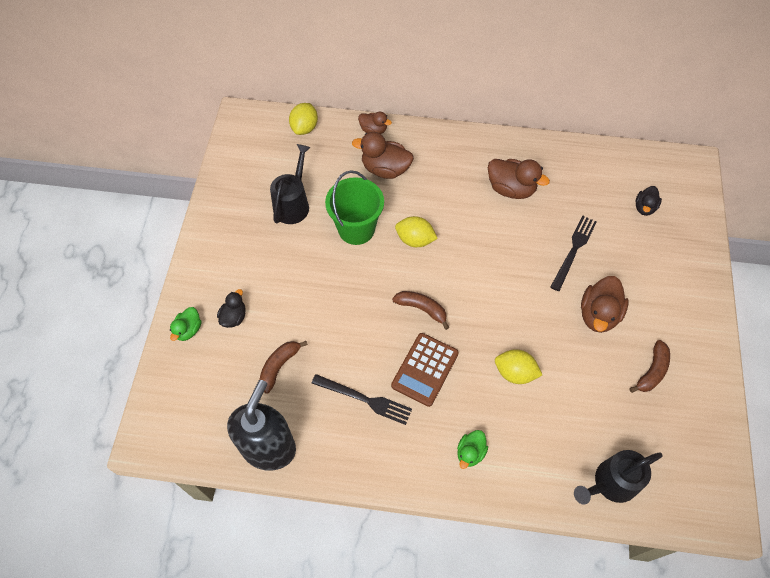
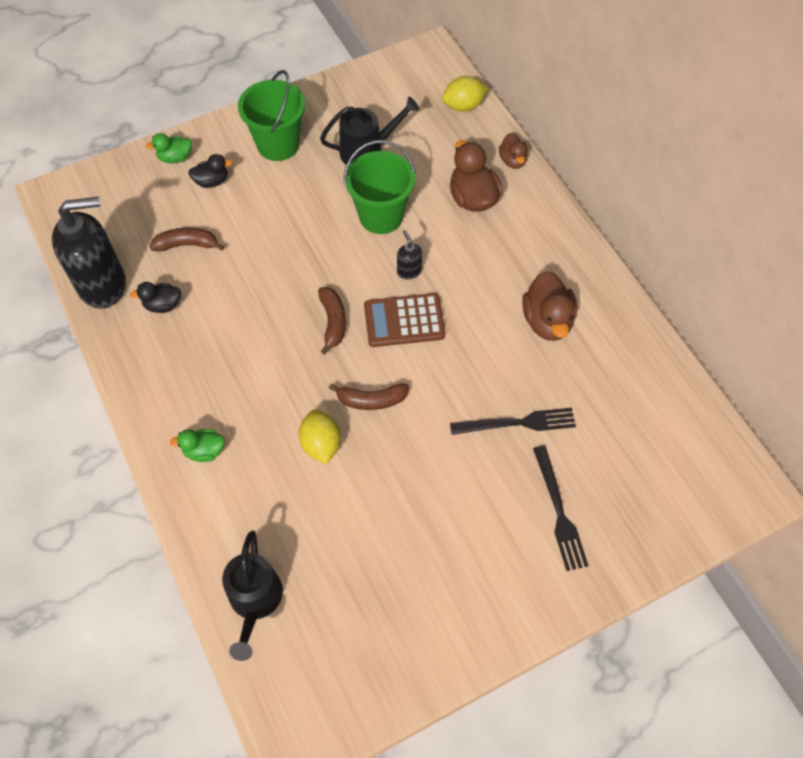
camera: 55 degrees right, 0 degrees up
black fork [312,374,412,425] -> black fork moved to [533,445,589,571]
brown calculator [391,333,459,407] -> brown calculator moved to [364,293,445,347]
yellow lemon [395,216,438,247] -> black soap dispenser [397,230,422,279]
black watering can [574,450,663,505] -> black watering can turned 120 degrees counterclockwise [222,530,283,661]
brown duck [581,276,629,333] -> none
brown banana [630,340,670,393] -> brown banana moved to [329,384,409,410]
black duck [635,186,662,216] -> black duck moved to [130,282,181,313]
none -> green bucket [238,70,305,161]

